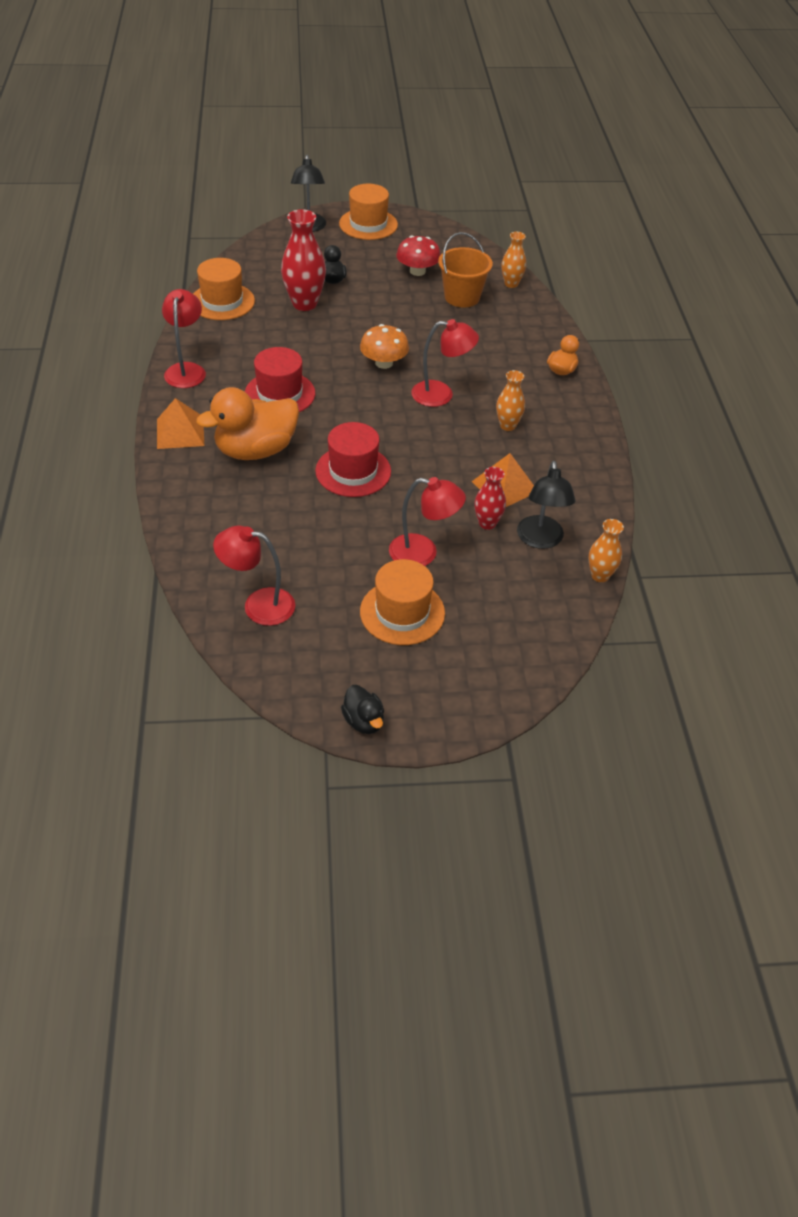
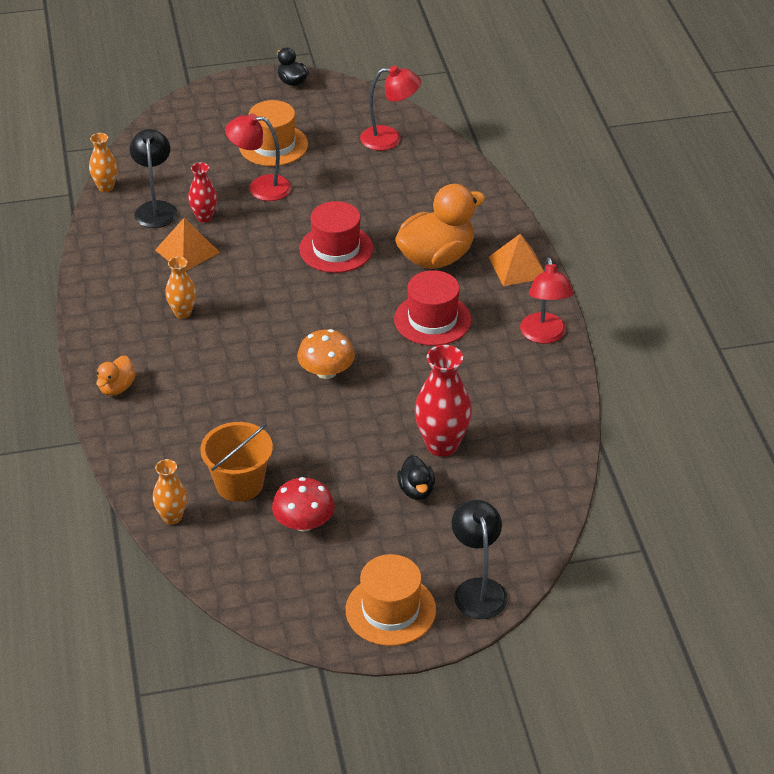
camera: 175 degrees right, 5 degrees down
orange hat [193,258,255,320] -> none
red lamp [411,319,479,407] -> none

